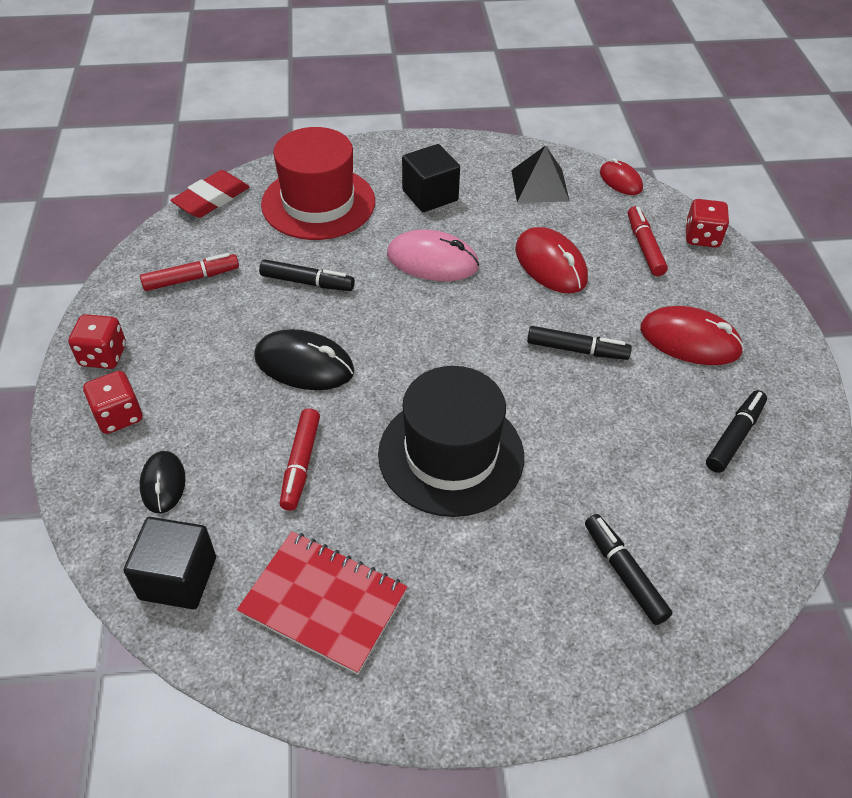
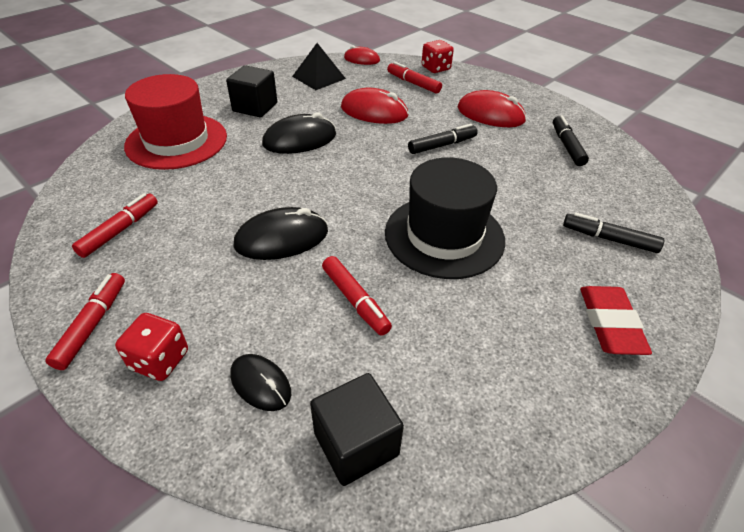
camera: 40 degrees left, 5 degrees down
red dice [68,314,126,369] -> red marker [45,273,125,370]
red eraser [170,170,249,218] -> red eraser moved to [580,286,652,355]
red notebook [237,531,408,675] -> none
black marker [259,259,355,291] -> none
pink mouse [387,229,479,281] -> black mouse [262,112,336,154]
red mouse [640,306,744,365] -> red mouse turned 45 degrees clockwise [457,90,527,127]

